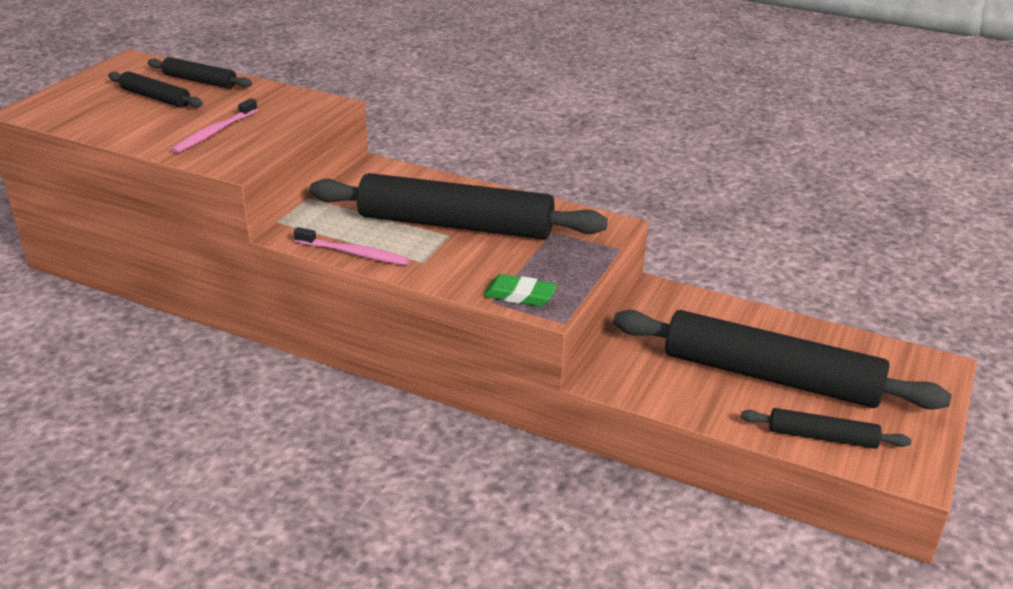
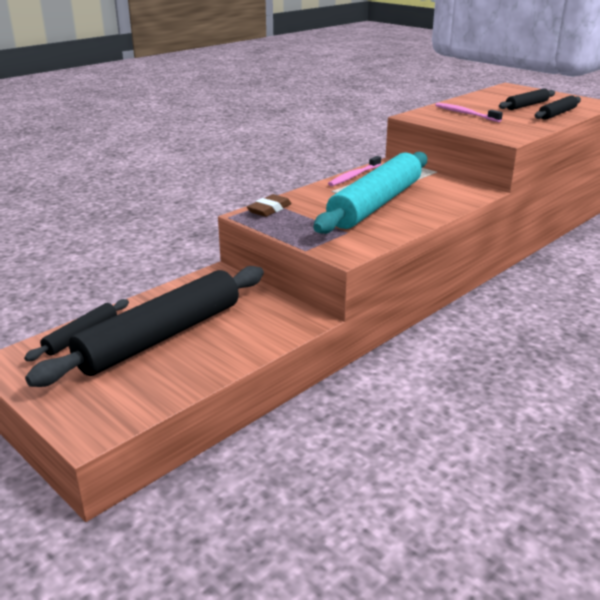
camera: 110 degrees right, 5 degrees down
black rolling pin [310,173,607,239] -> turquoise rolling pin [314,152,427,234]
green eraser [483,274,557,306] -> brown eraser [247,194,292,217]

